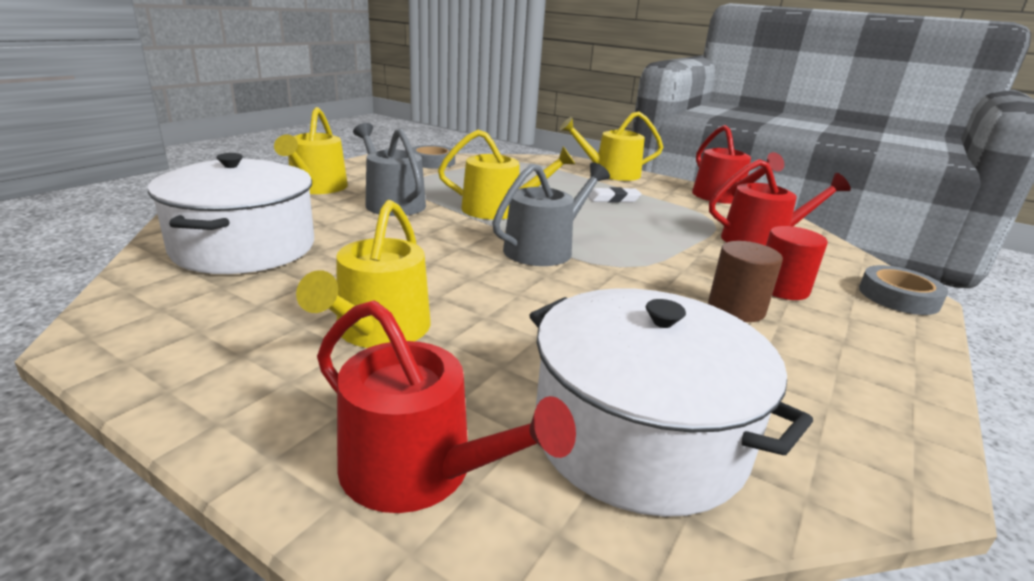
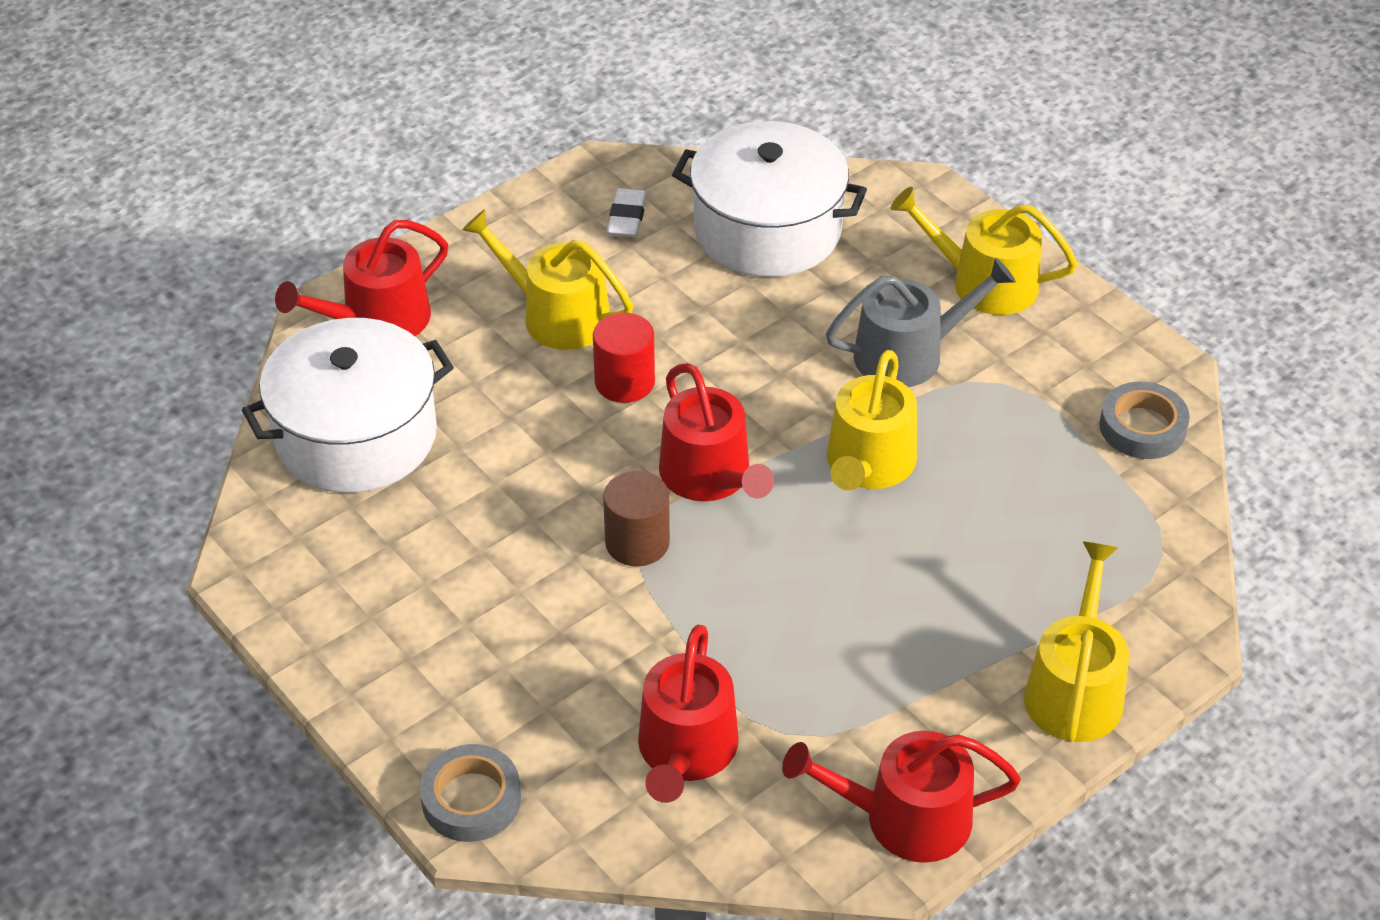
camera: 110 degrees right, 20 degrees up
grey watering can [492,162,610,266] -> red watering can [659,363,774,501]
white eraser [588,187,642,203] -> white eraser moved to [607,188,647,237]
brown cylinder [708,241,783,322] -> brown cylinder moved to [603,471,670,566]
red cylinder [766,226,828,300] -> red cylinder moved to [593,313,655,403]

